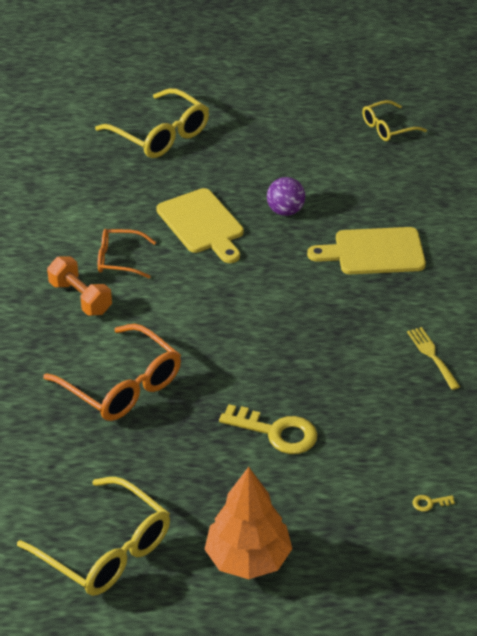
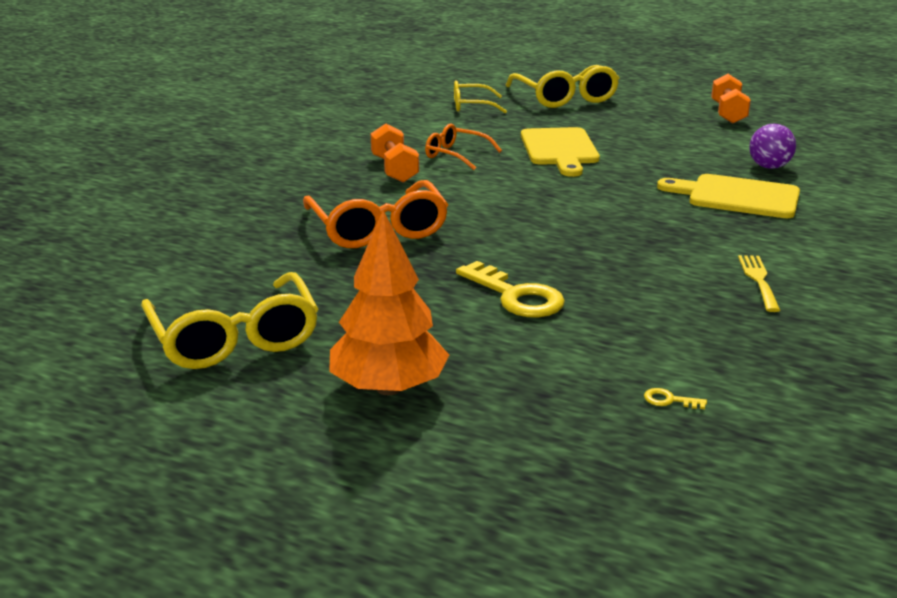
camera: 25 degrees right, 15 degrees down
purple ball [267,177,305,216] -> purple ball moved to [749,124,796,169]
yellow glasses [362,100,427,141] -> yellow glasses moved to [454,80,507,113]
none -> orange dumbbell [711,74,751,124]

